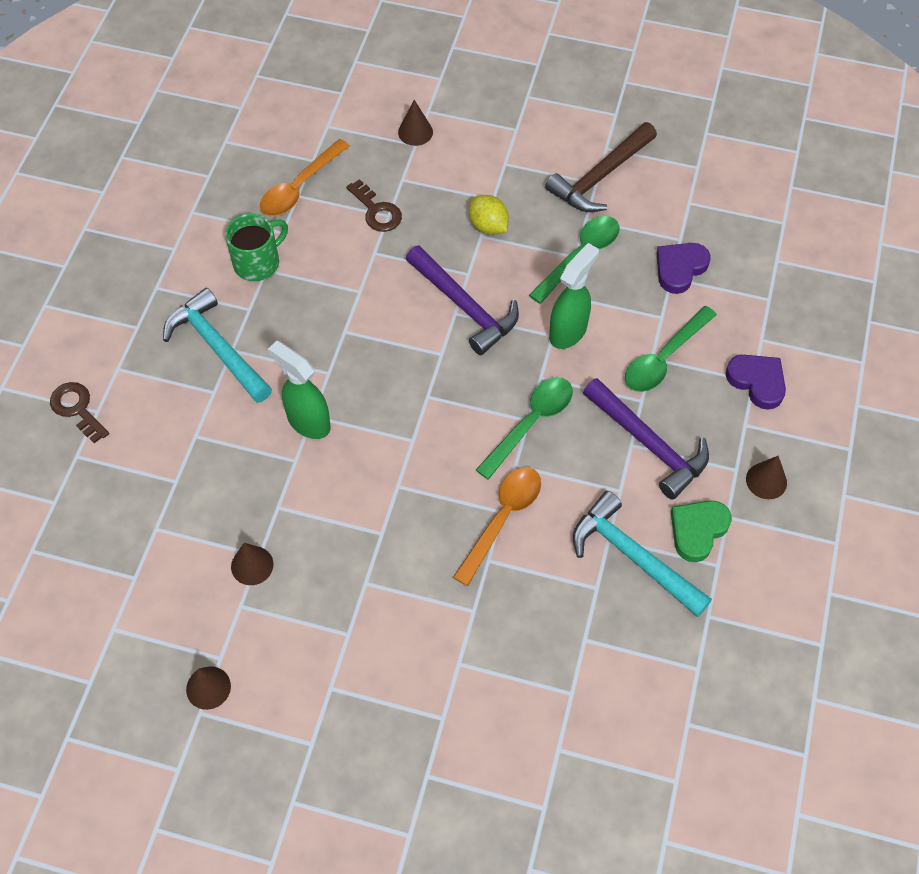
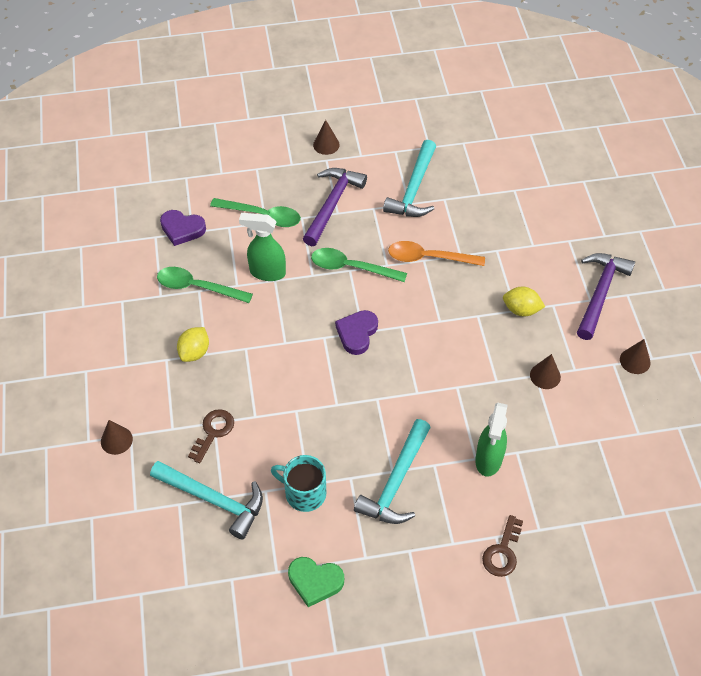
camera: 115 degrees left, 5 degrees down
green mug [225,213,288,281] -> turquoise mug [271,455,326,512]
orange spoon [260,139,349,216] -> turquoise hammer [150,461,263,540]
green spray bottle [268,341,331,439] -> green spray bottle moved to [475,402,508,477]
purple hammer [406,246,519,355] -> purple hammer moved to [577,253,635,340]
brown hammer [545,122,657,212] -> none
green heart [671,501,732,562] -> green heart moved to [288,557,344,607]
purple heart [725,355,786,410] -> purple heart moved to [335,310,378,355]
none -> yellow lemon [503,287,545,316]

